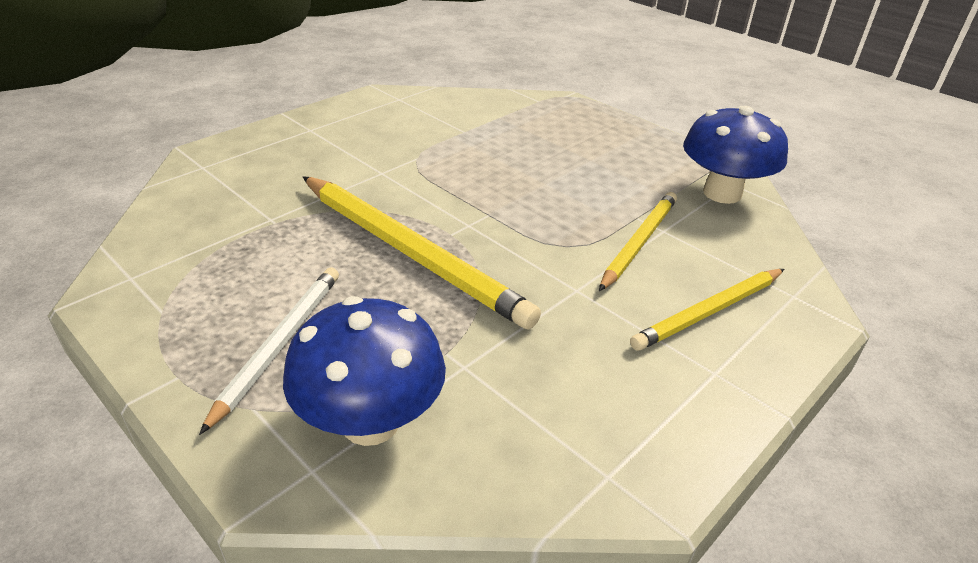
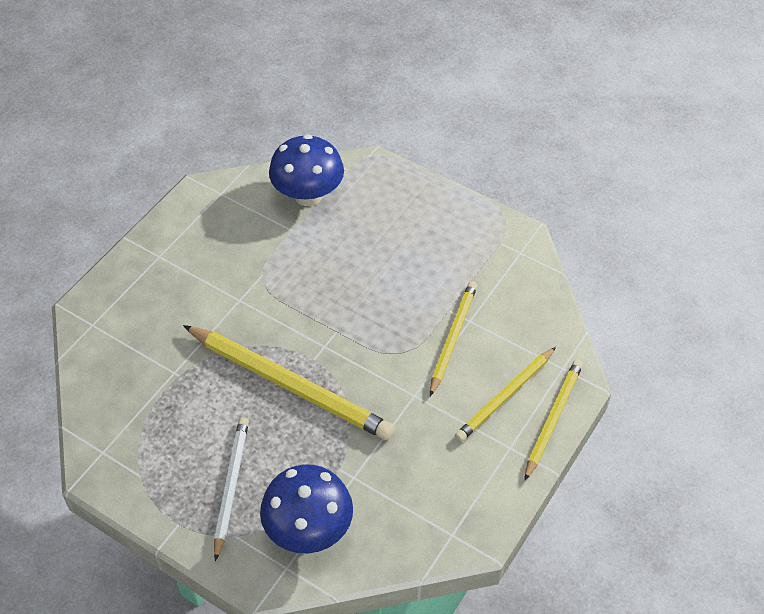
camera: 10 degrees left, 15 degrees up
blue mushroom [683,106,788,204] -> blue mushroom moved to [269,134,344,206]
none -> yellow pencil [524,359,583,481]

